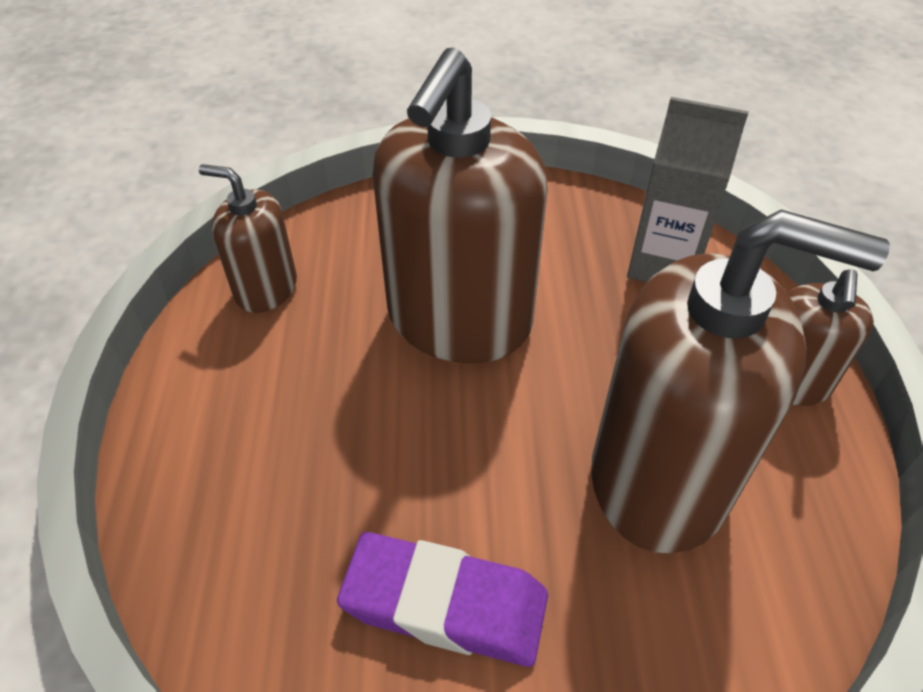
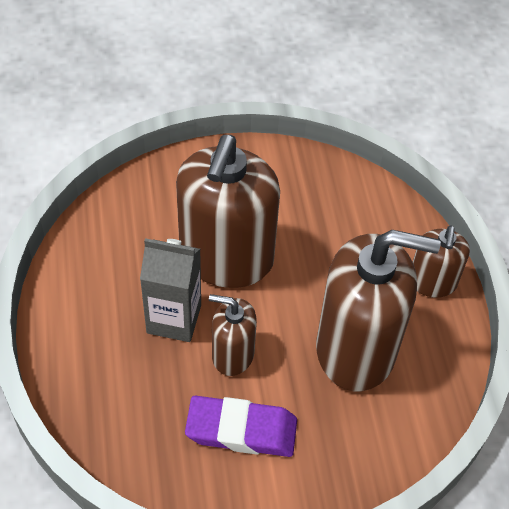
camera: 10 degrees left, 5 degrees up
brown soap dispenser [199,164,297,313] -> brown soap dispenser moved to [209,294,257,376]
grey carton [627,97,749,282] -> grey carton moved to [140,238,201,342]

